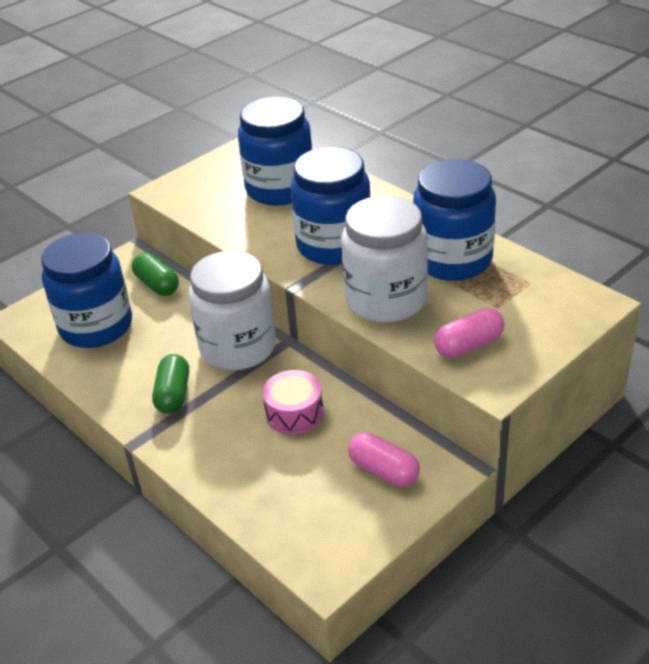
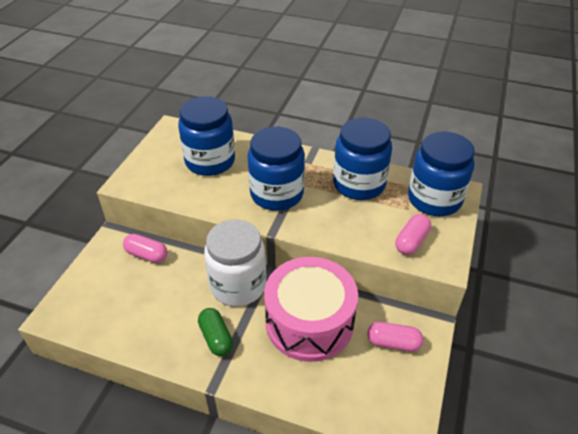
camera: 30 degrees left, 5 degrees up
blue jar [41,233,132,348] -> blue jar moved to [408,132,475,216]
green capsule [132,253,179,296] -> pink capsule [123,234,168,263]
pink drum [262,370,324,435] -> pink drum [264,257,358,362], size x2.12
white jar [341,195,428,323] -> none

